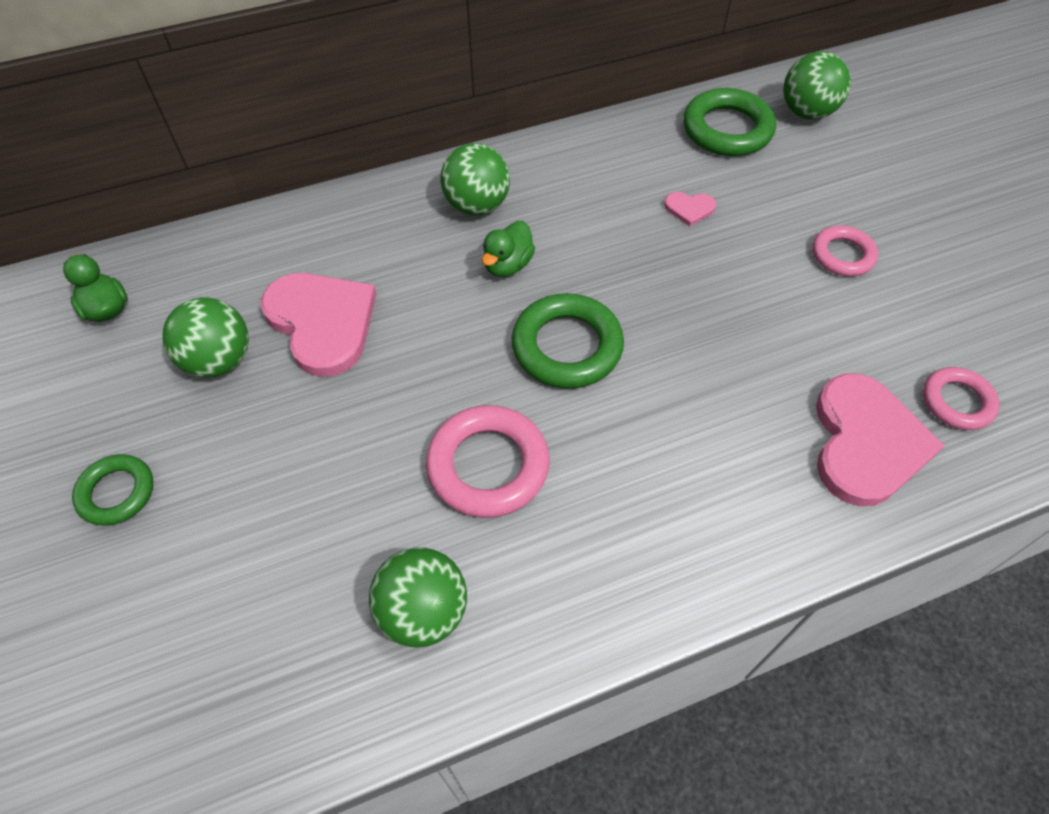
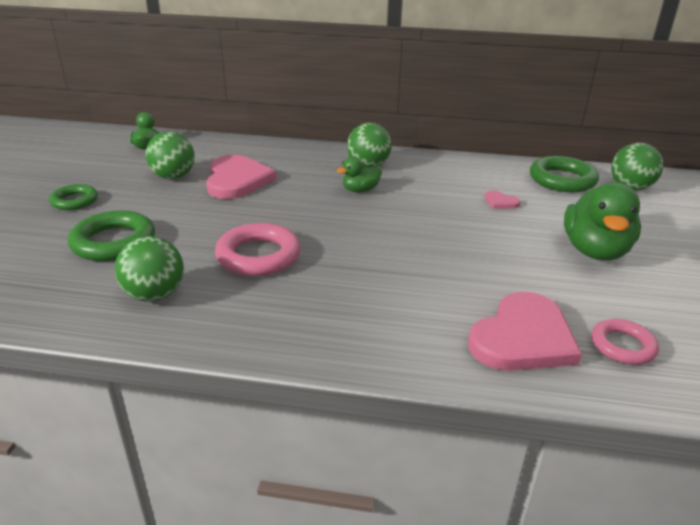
camera: 30 degrees right, 25 degrees down
green ring [512,293,624,388] -> green ring moved to [68,210,155,261]
pink ring [813,226,878,276] -> green duck [564,182,641,260]

